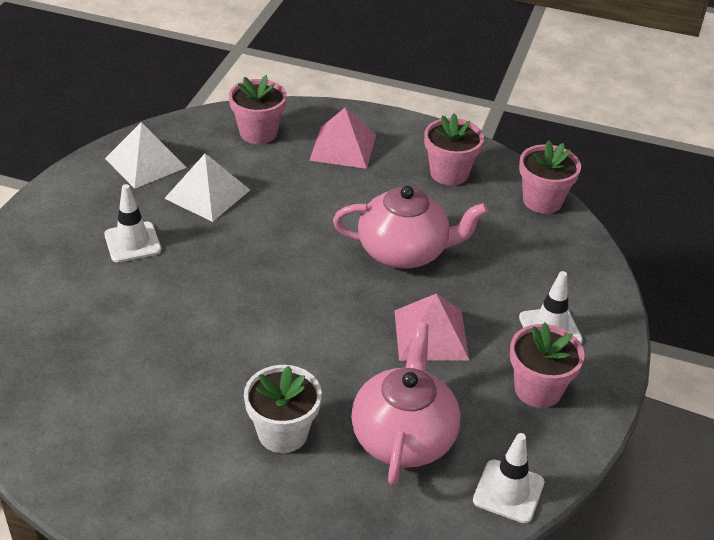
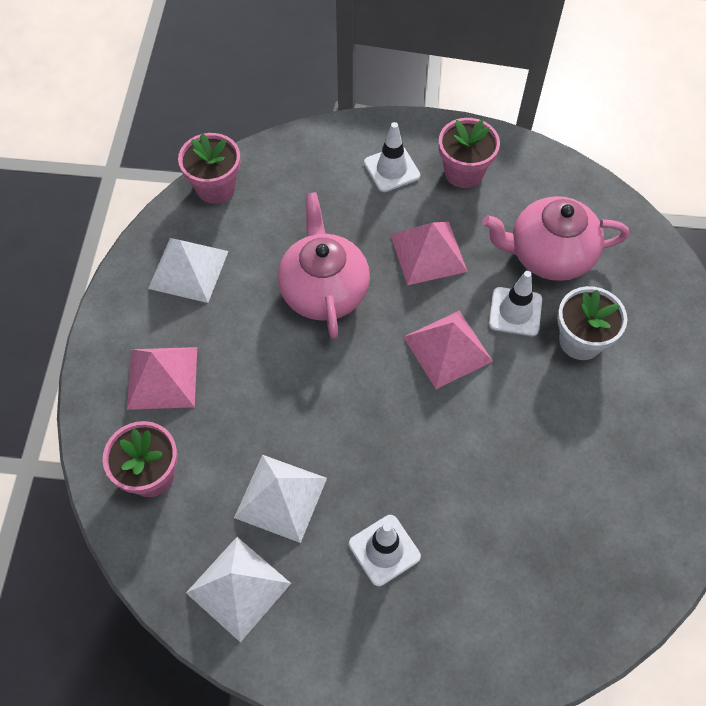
camera: 100 degrees left, 20 degrees up
pink flower pot [424,114,484,186] -> white pyramid [148,238,228,303]
white traffic cone [473,433,544,523] -> white traffic cone moved to [489,271,542,336]
none -> pink pyramid [404,311,493,389]

